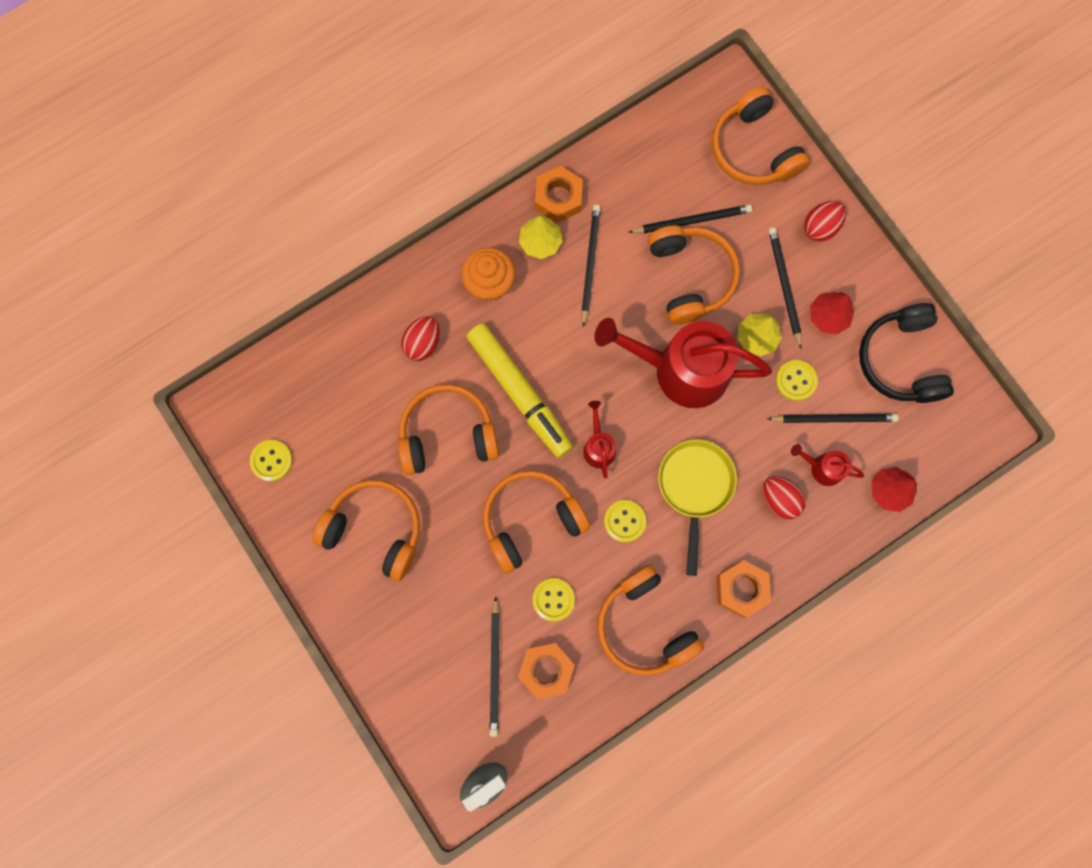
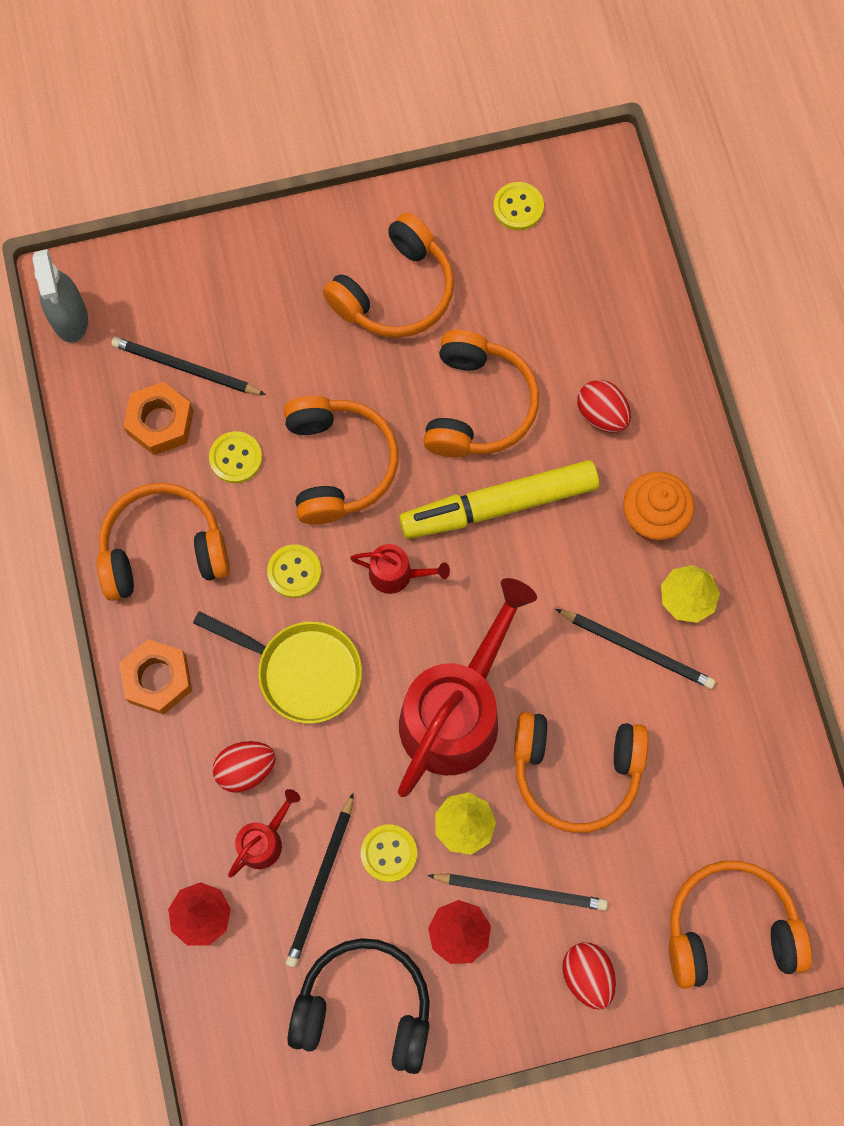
camera: 110 degrees right, 5 degrees down
orange nut [535,166,583,223] -> none
black pencil [628,204,752,233] -> none

